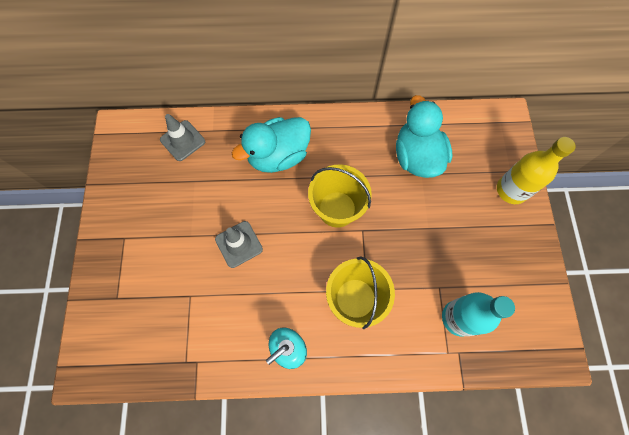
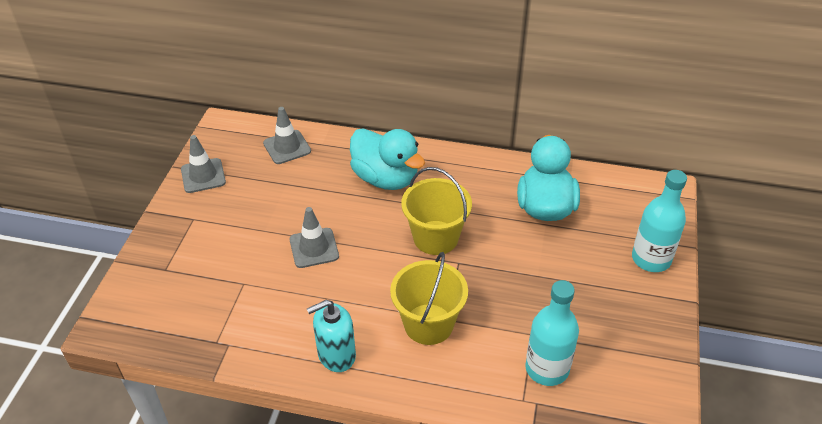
camera: 15 degrees right, 25 degrees down
turquoise duck [232,117,311,173] -> turquoise duck turned 120 degrees counterclockwise [350,128,425,190]
yellow bottle [497,137,576,204] -> turquoise bottle [632,170,687,272]
none -> grey traffic cone [181,135,226,193]

